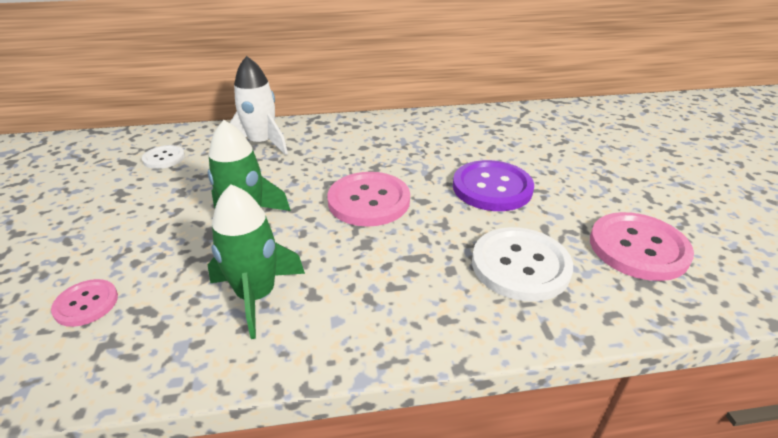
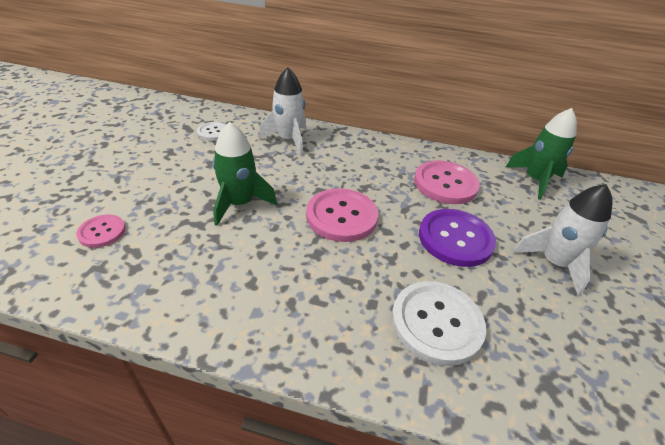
camera: 20 degrees right, 5 degrees up
green rocket [208,184,305,339] -> green rocket moved to [506,108,577,200]
pink button [590,212,694,281] -> pink button moved to [414,160,480,204]
none -> white rocket [513,184,613,296]

